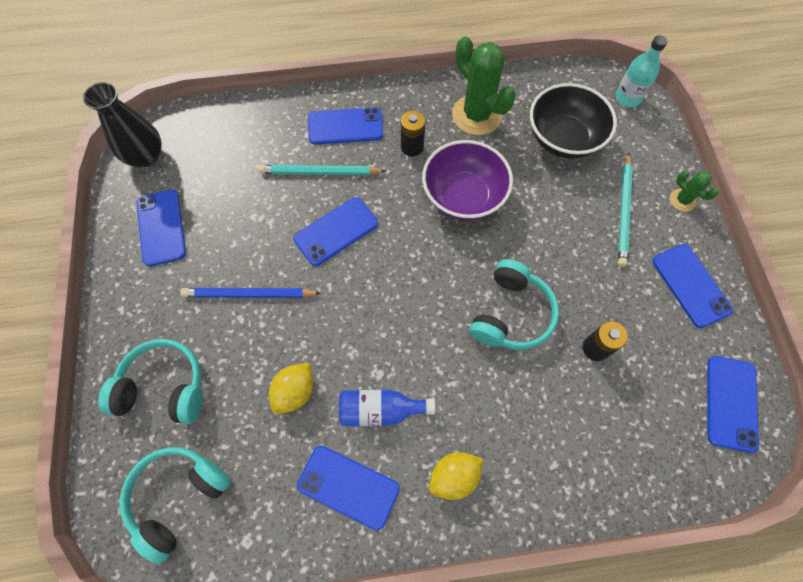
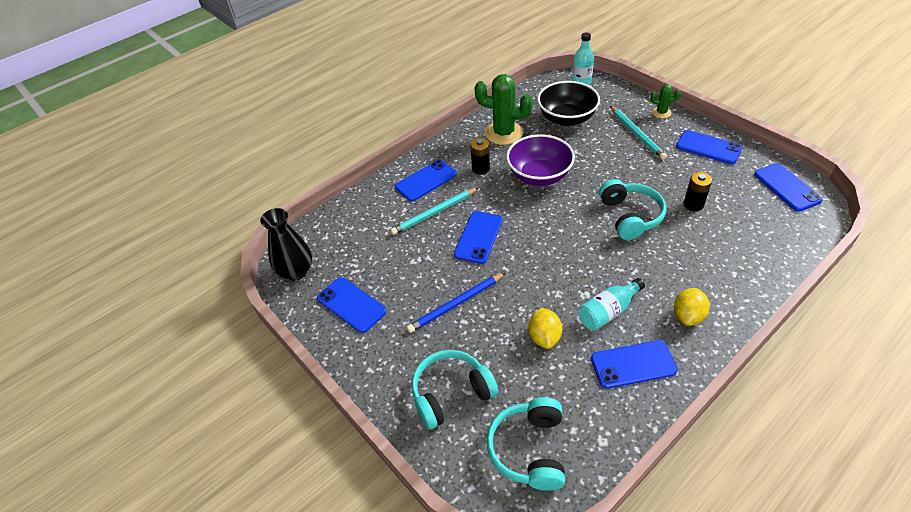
camera: 30 degrees left, 20 degrees down
blue bottle [339,390,435,426] -> turquoise bottle [578,278,645,330]

